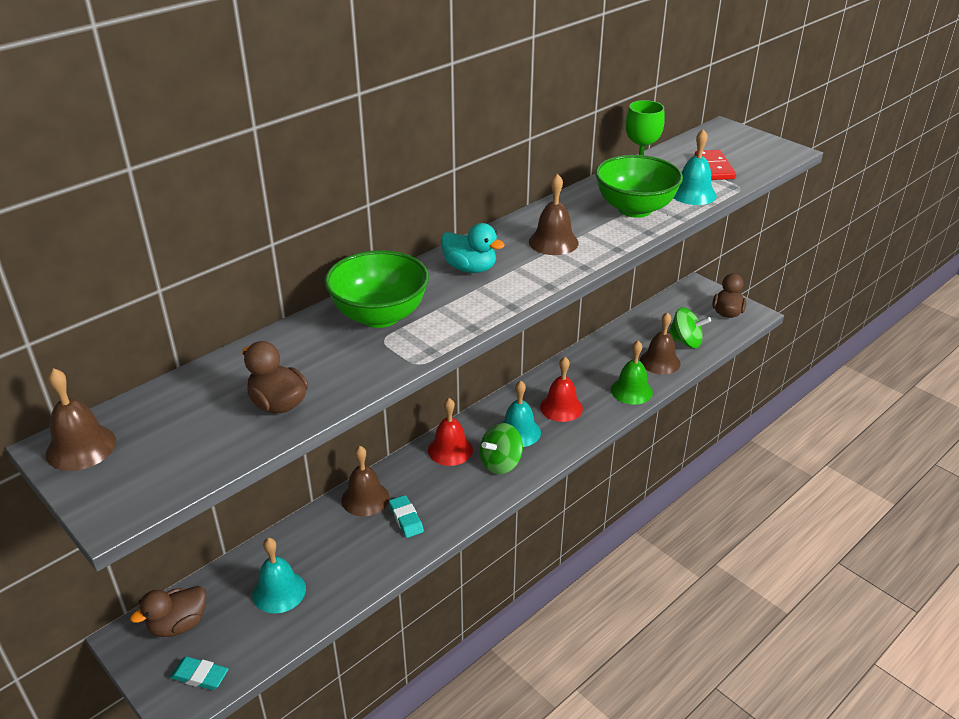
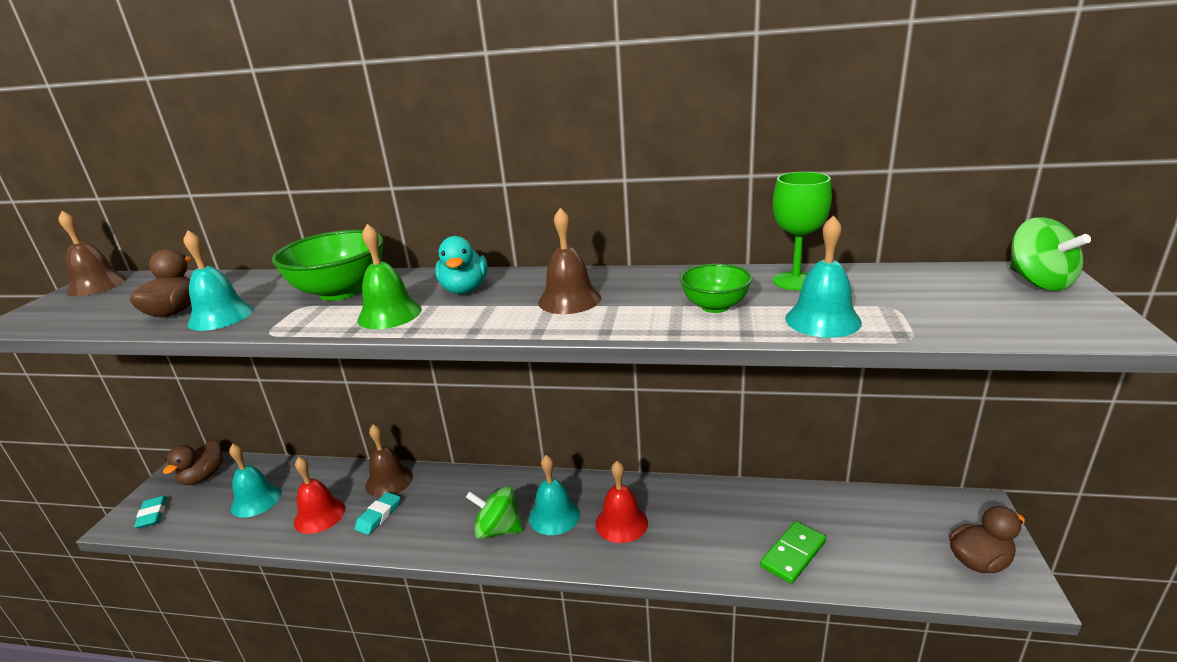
camera: 55 degrees right, 10 degrees down
brown duck [130,586,206,637] -> brown duck turned 90 degrees counterclockwise [163,440,223,485]
red bell [428,398,473,466] -> red bell moved to [294,457,345,534]
green bowl [595,155,683,218] -> green bowl [680,264,752,313], size x0.58
green bell [611,341,653,405] -> green bell moved to [357,224,422,329]
brown bell [640,312,680,375] -> green domino [760,521,826,584]
green spinning top [668,307,711,348] -> green spinning top moved to [1010,217,1091,291]
red domino [694,150,736,180] -> none
none -> turquoise bell [184,230,253,331]

